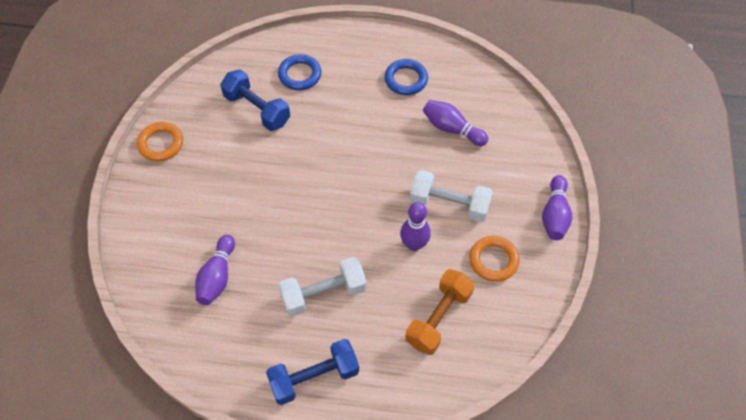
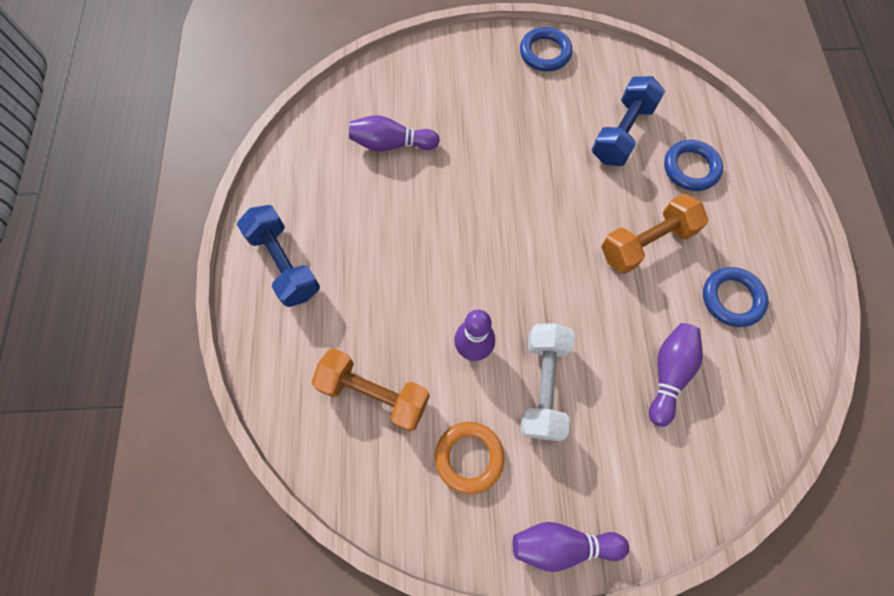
camera: 80 degrees right, 10 degrees up
orange ring [137,122,183,161] -> blue ring [520,27,572,71]
white dumbbell [279,257,367,317] -> none
none -> orange dumbbell [601,193,708,274]

